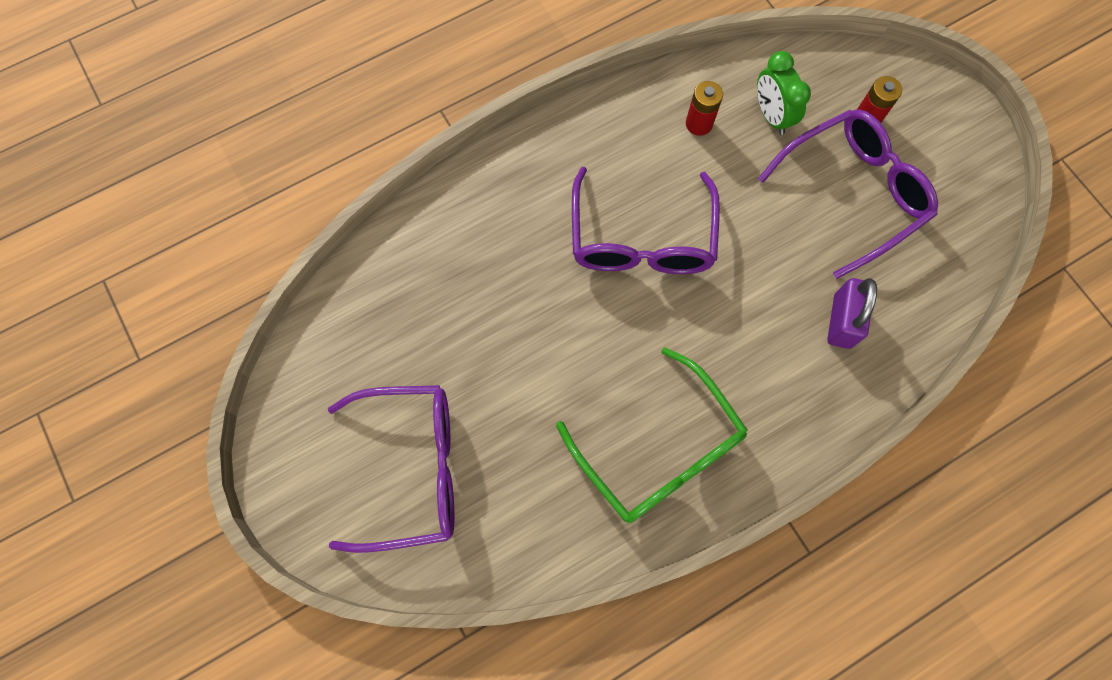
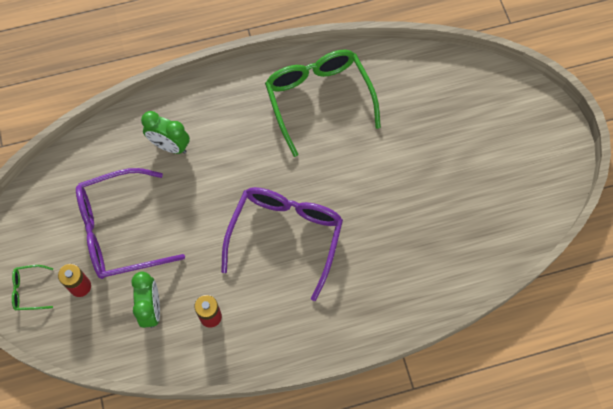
camera: 165 degrees left, 5 degrees down
purple glasses [328,385,454,553] -> none
purple padlock [827,278,877,349] -> green clock [141,111,190,154]
none -> green glasses [12,265,53,310]

